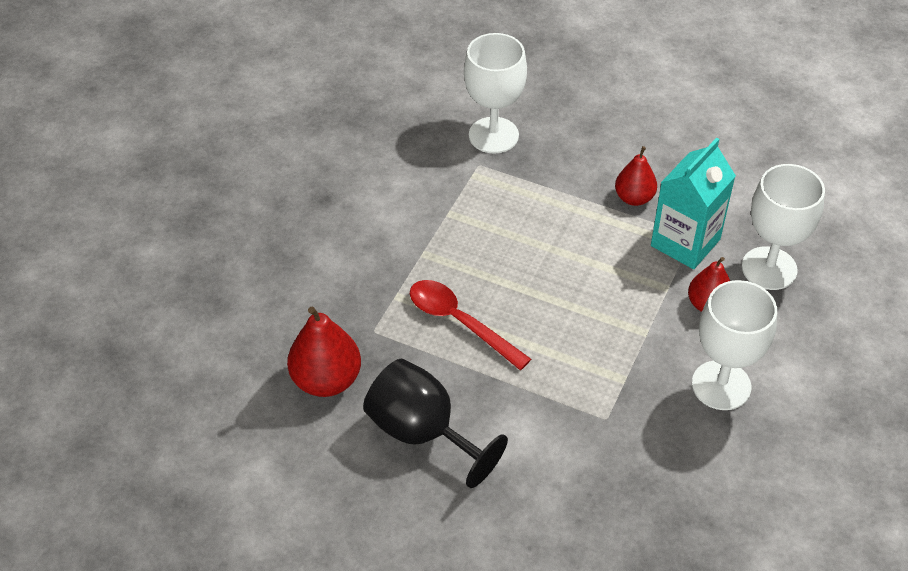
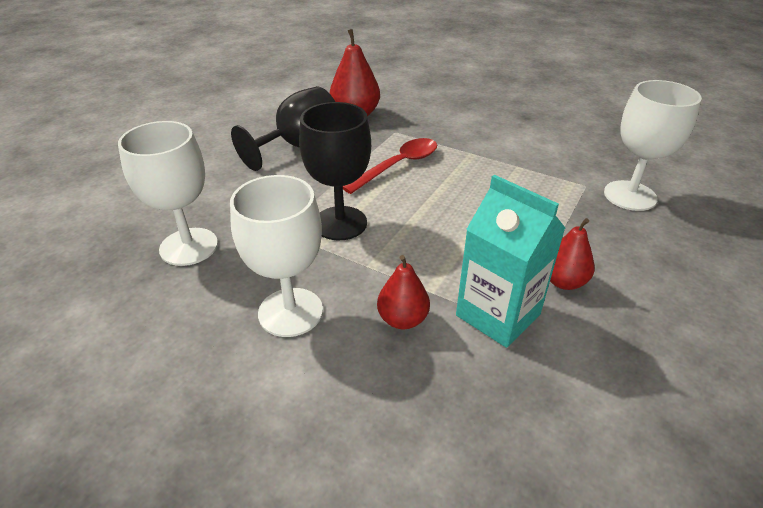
camera: 95 degrees right, 10 degrees down
white goblet [742,164,825,290] -> white goblet moved to [118,121,218,266]
none -> black goblet [299,102,371,241]

